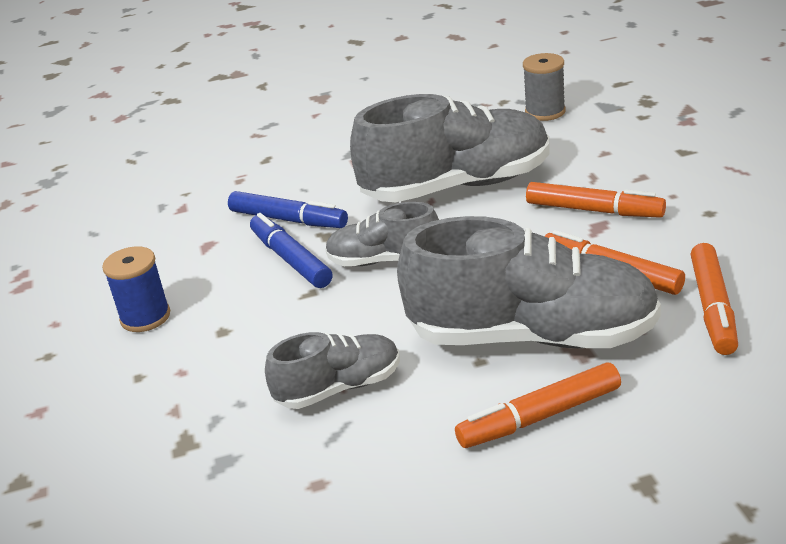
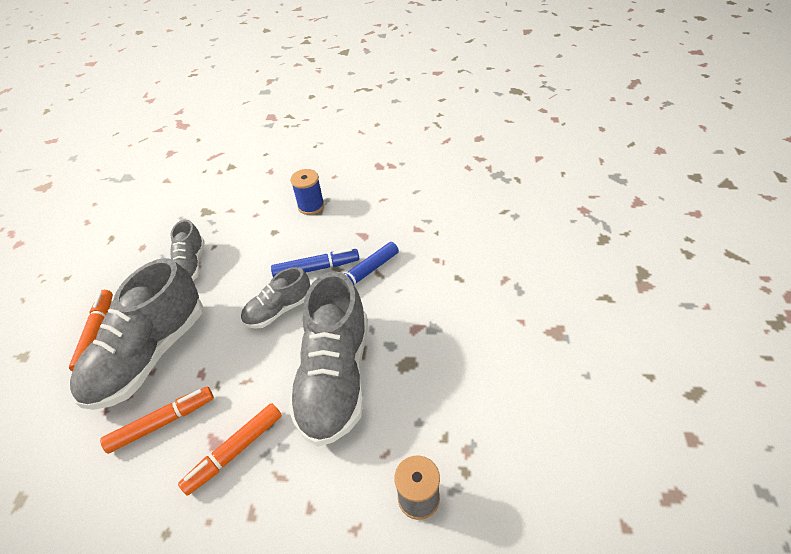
camera: 110 degrees right, 15 degrees up
grey shoe [325,202,439,266] -> grey shoe turned 150 degrees counterclockwise [241,267,310,329]
orange marker [691,243,738,355] -> none

